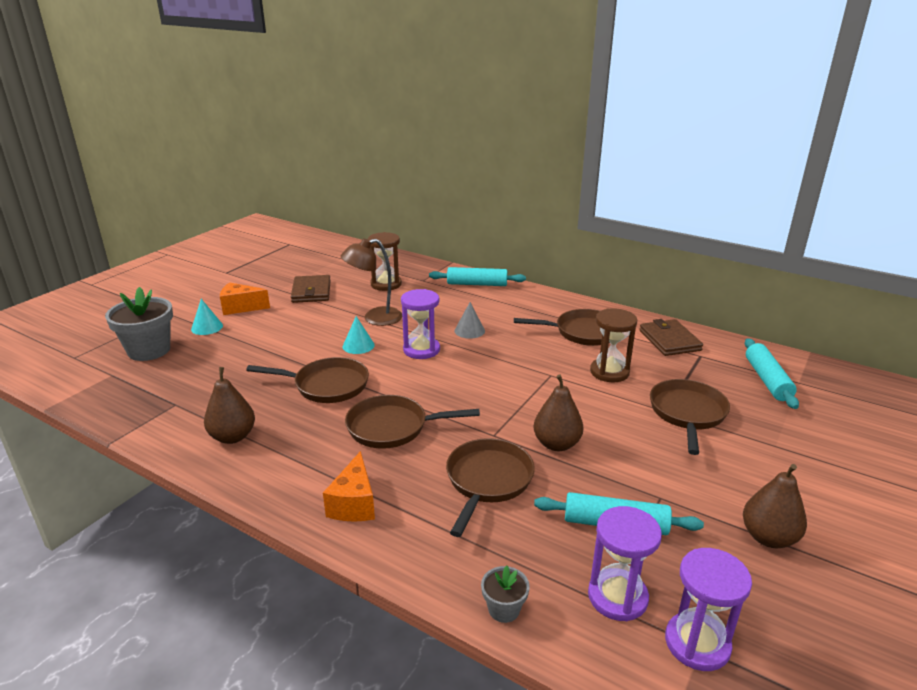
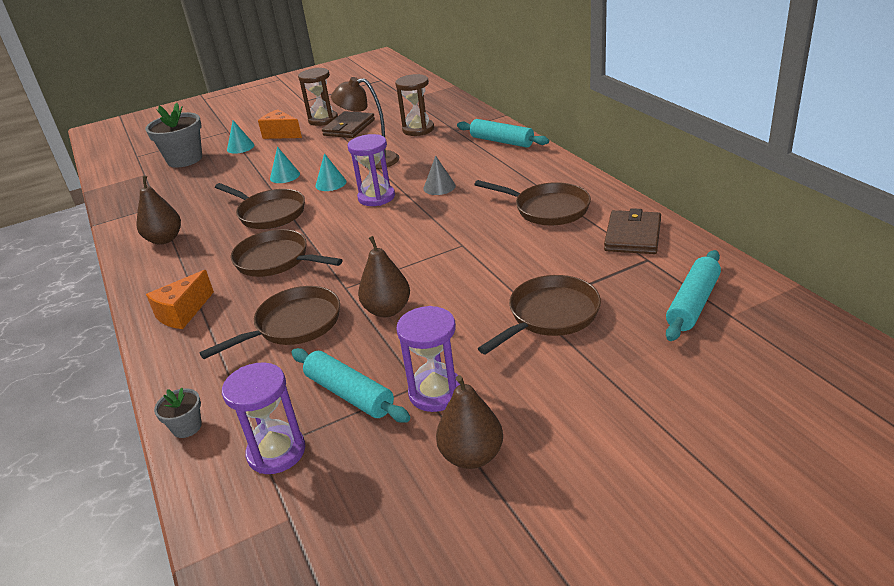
camera: 35 degrees right, 5 degrees up
brown hourglass [590,308,637,382] -> brown hourglass moved to [298,68,338,126]
purple hourglass [665,548,752,671] -> purple hourglass moved to [396,306,460,412]
none -> turquoise cone [270,147,300,183]

